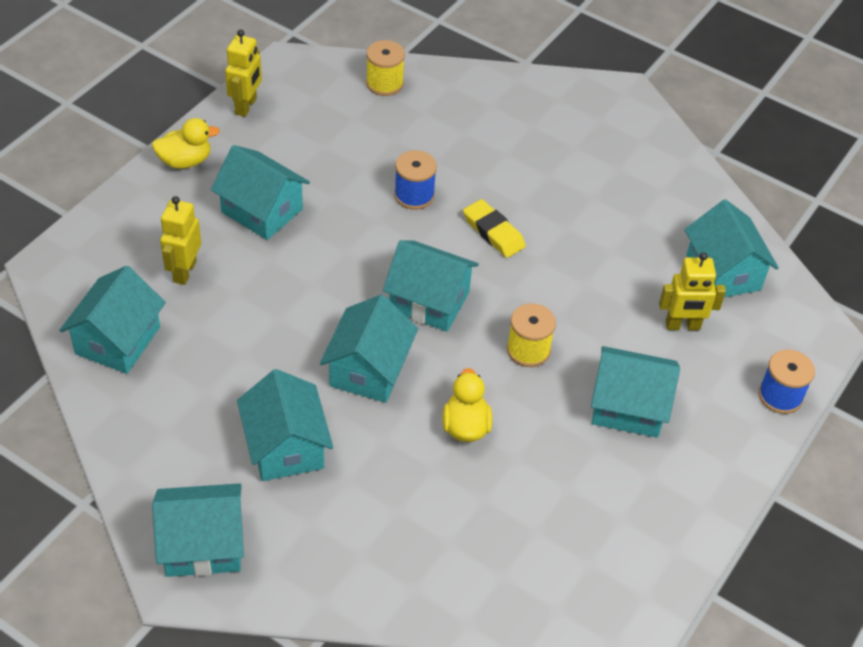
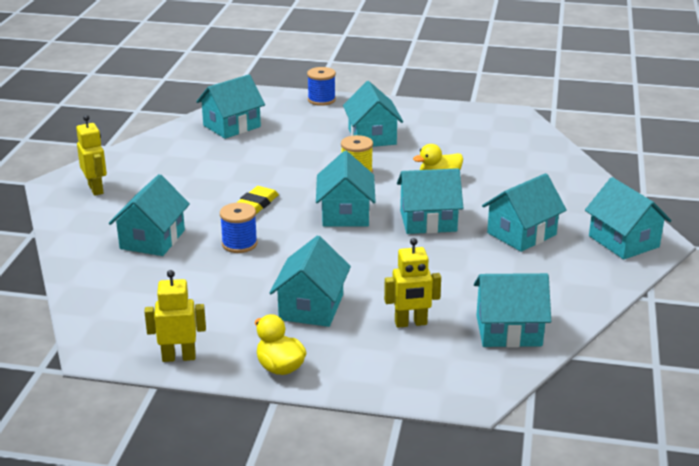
camera: 110 degrees left, 20 degrees down
yellow spool [366,40,405,96] -> none
yellow robot [659,252,726,330] -> yellow robot moved to [76,115,107,196]
none -> turquoise house [109,174,190,256]

